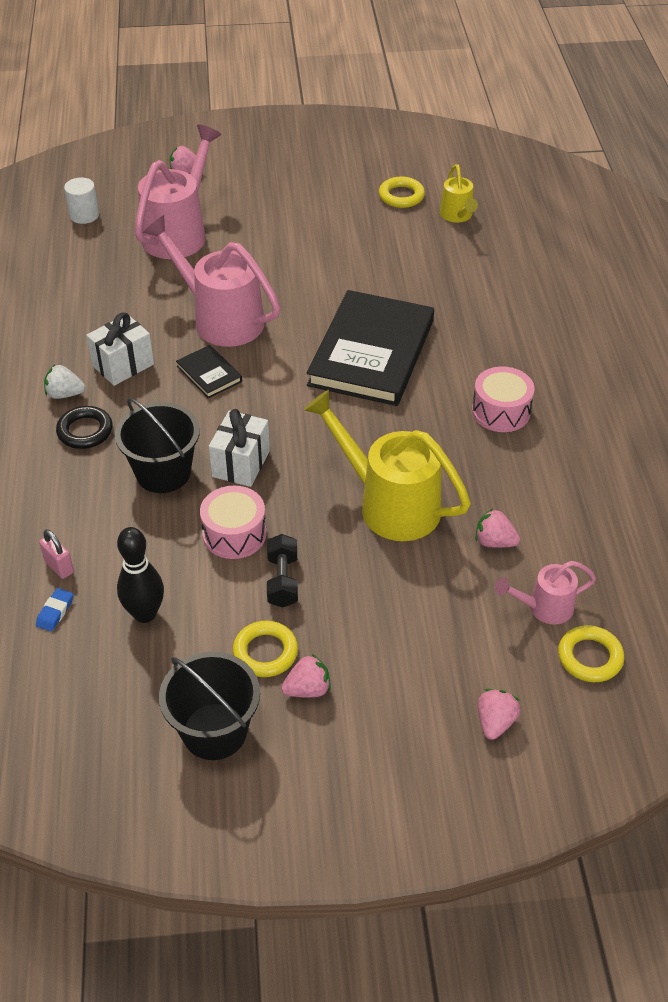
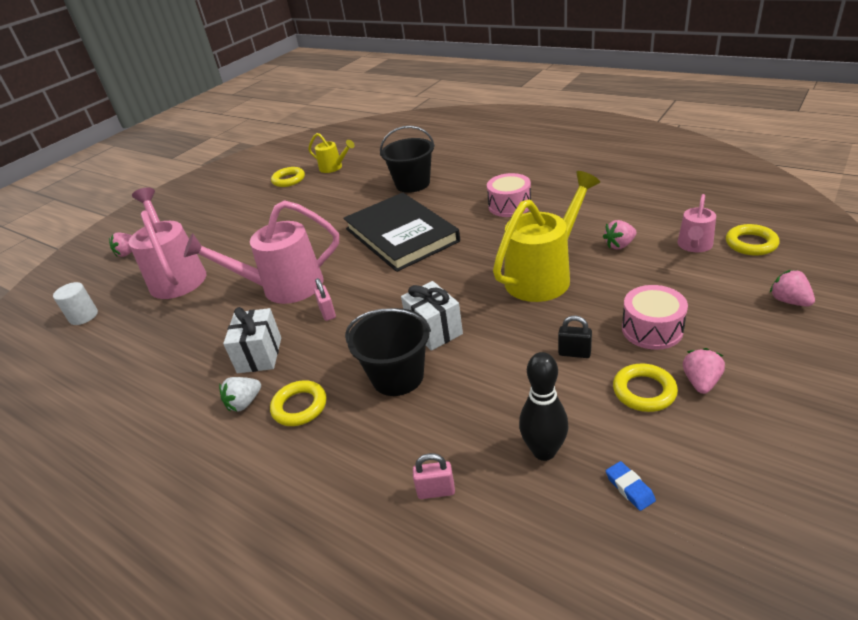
camera: 45 degrees left, 10 degrees down
blue eraser [36,588,73,631] -> blue eraser moved to [606,461,656,511]
black ring [56,406,113,449] -> yellow ring [270,380,326,426]
black bucket [159,652,260,760] -> black bucket moved to [380,126,435,193]
black book [176,345,242,398] -> pink padlock [314,278,336,321]
pink drum [200,486,267,559] -> pink drum moved to [622,285,688,350]
black dumbbell [267,534,298,608] -> black padlock [558,316,592,358]
yellow watering can [304,390,471,541] -> yellow watering can turned 150 degrees clockwise [493,171,600,302]

